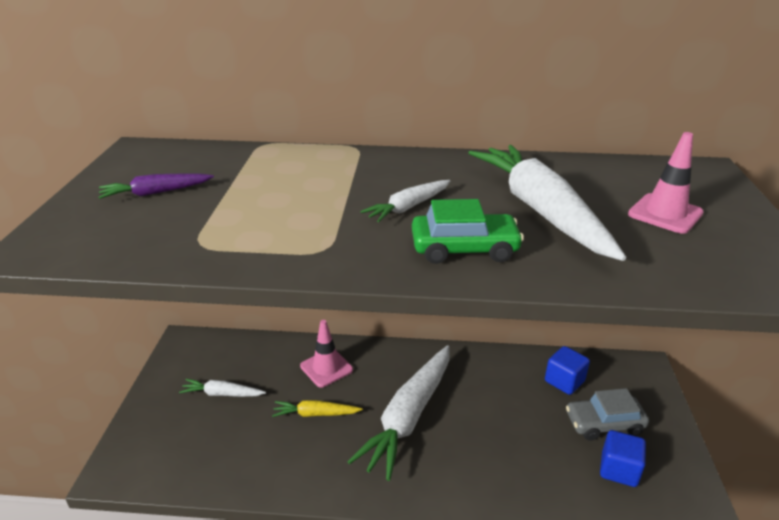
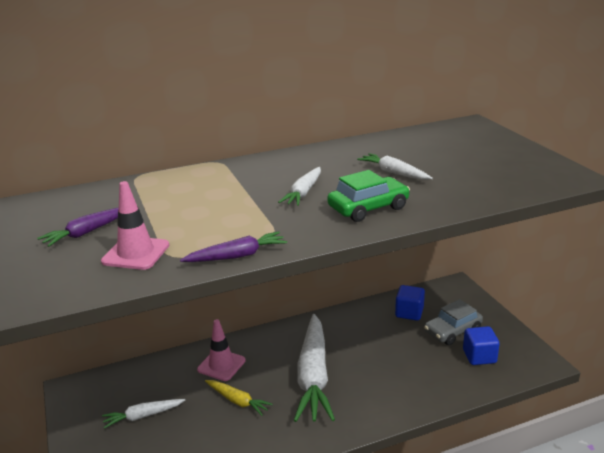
camera: 25 degrees left, 5 degrees down
yellow carrot [272,400,363,417] -> yellow carrot turned 120 degrees counterclockwise [205,380,273,416]
white carrot [468,145,626,261] -> white carrot [357,153,433,180], size x0.48
pink traffic cone [628,132,704,234] -> pink traffic cone moved to [101,181,169,270]
none -> purple carrot [180,231,287,262]

